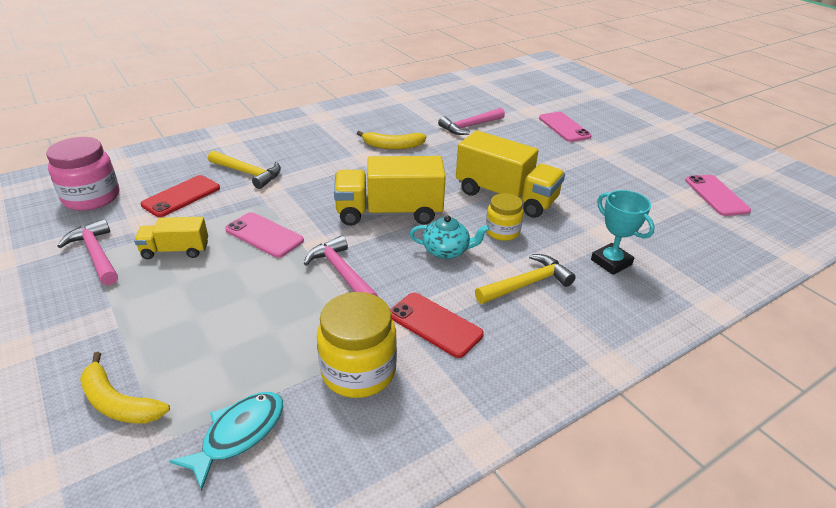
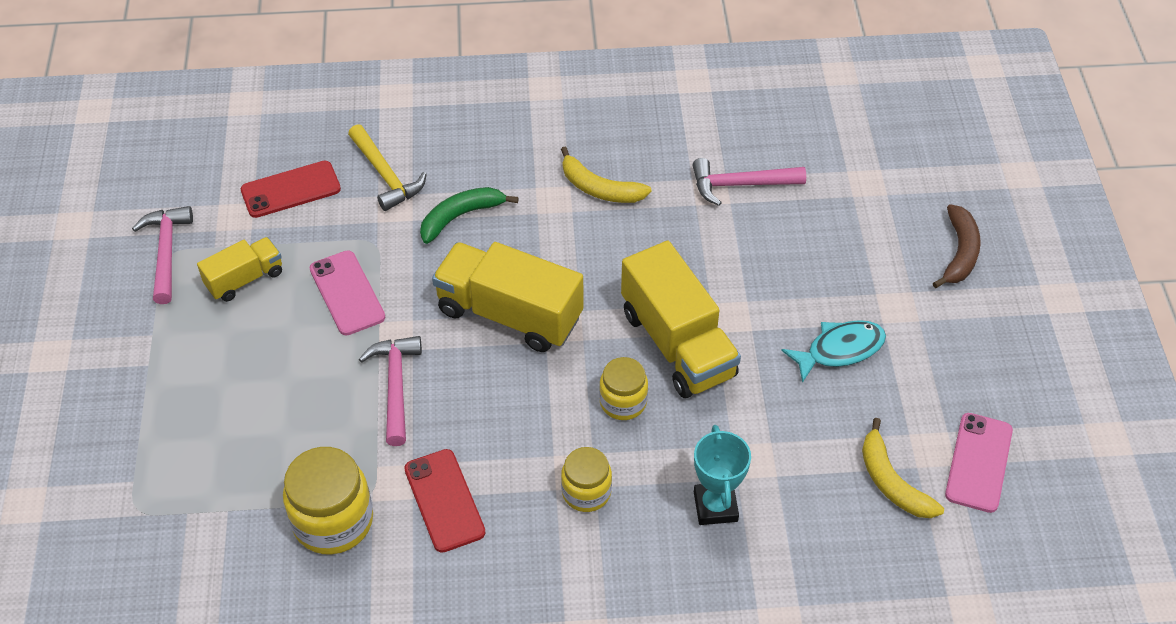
camera: 30 degrees right, 15 degrees up
pink jar [46,137,119,211] -> none
yellow banana [80,352,170,424] -> yellow banana moved to [862,418,944,518]
yellow truck [134,217,208,259] -> yellow truck turned 120 degrees clockwise [197,237,282,302]
turquoise fish [169,392,283,491] -> turquoise fish moved to [781,320,886,383]
turquoise teapot [410,215,490,259] -> none
yellow hammer [475,254,576,304] -> yellow jar [561,447,612,512]
pink phone [539,112,592,142] -> none
none -> green banana [420,187,519,244]
none -> brown banana [933,204,981,288]

